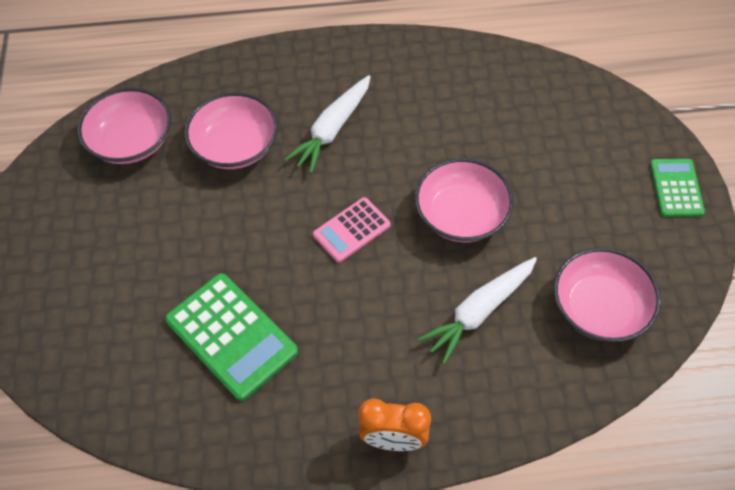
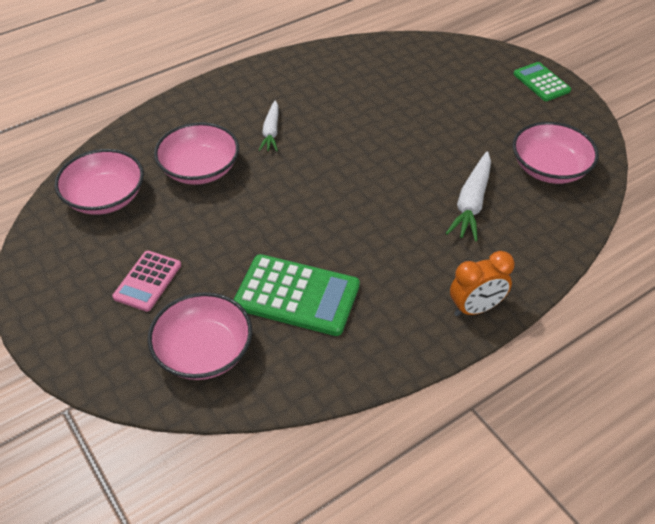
camera: 30 degrees left, 10 degrees down
white carrot [284,75,371,174] -> white carrot [259,100,278,151], size x0.66
pink calculator [313,197,390,263] -> pink calculator moved to [112,251,181,312]
pink bowl [415,158,514,242] -> pink bowl moved to [148,292,252,380]

